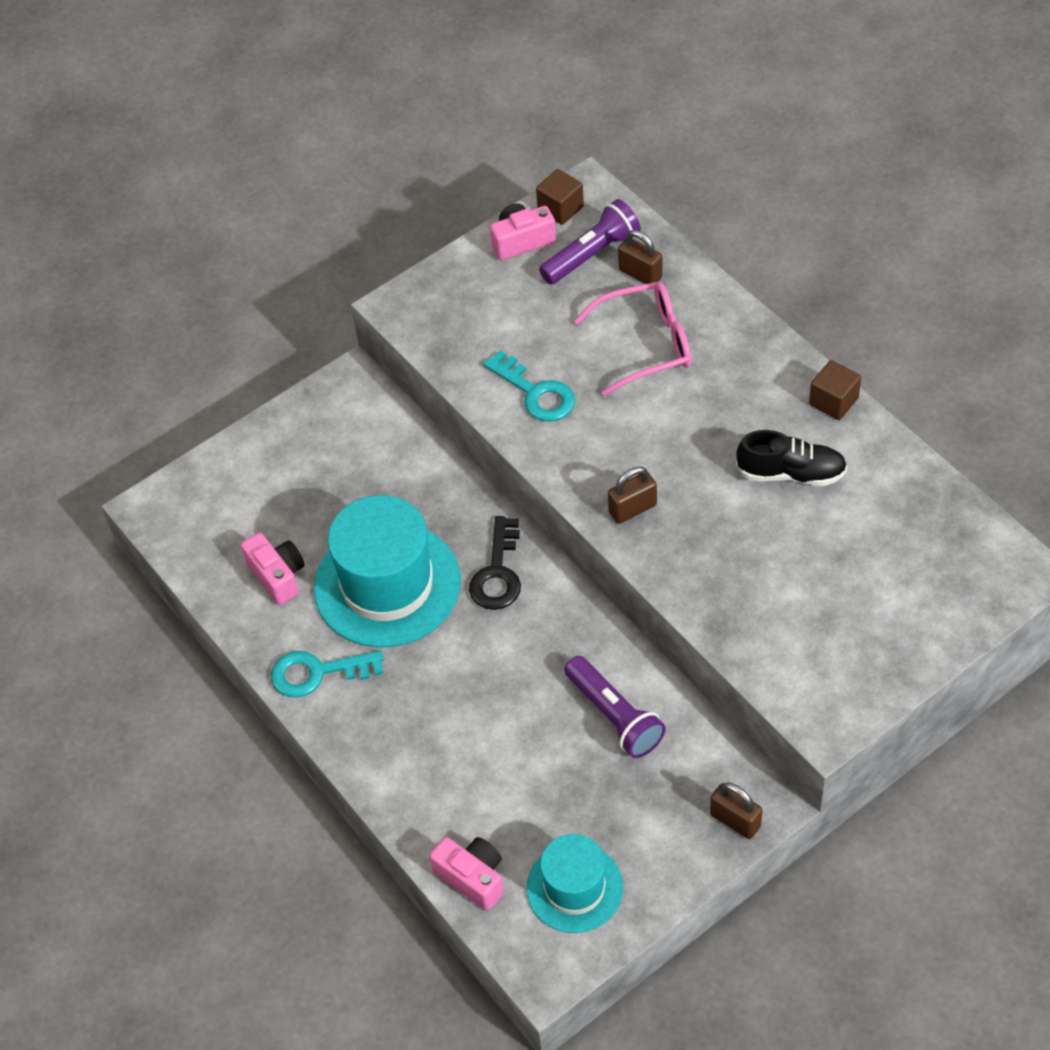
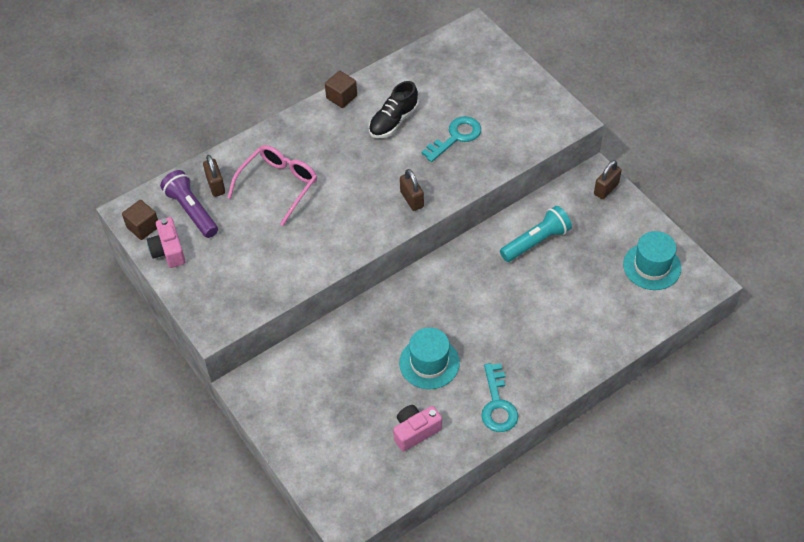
camera: 90 degrees left, 0 degrees up
turquoise hat [314,495,461,647] -> turquoise hat [399,327,460,389], size x0.59
pink camera [429,837,504,911] -> none
black key [469,516,521,610] -> none
turquoise key [483,350,575,422] -> turquoise key moved to [421,116,481,162]
purple flashlight [564,656,666,758] -> turquoise flashlight [500,206,572,262]
pink glasses [574,282,691,396] -> pink glasses turned 45 degrees clockwise [227,145,317,226]
brown padlock [618,230,662,284] -> brown padlock turned 60 degrees counterclockwise [203,155,225,197]
black shoe [736,430,847,486] -> black shoe turned 150 degrees counterclockwise [369,81,419,138]

